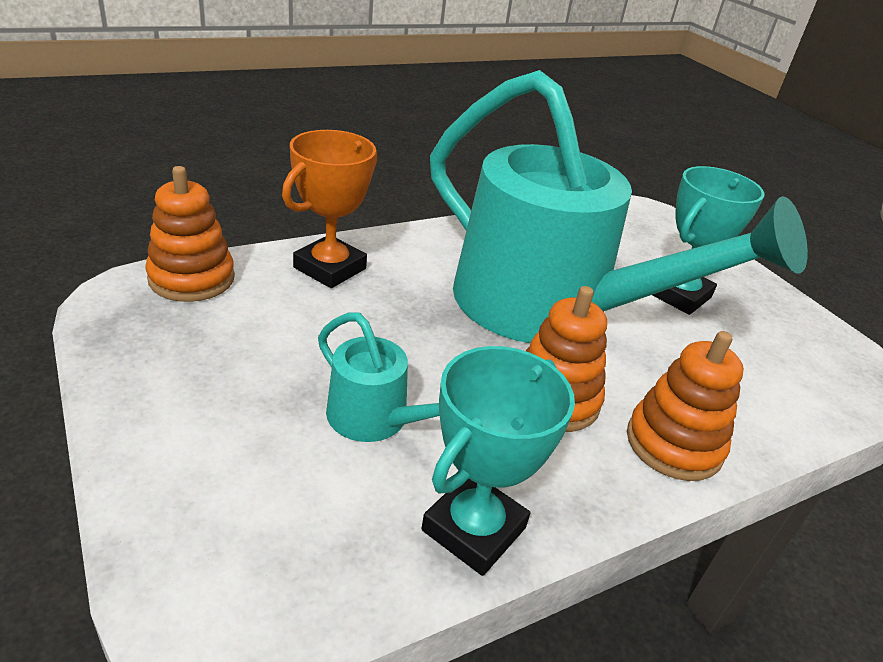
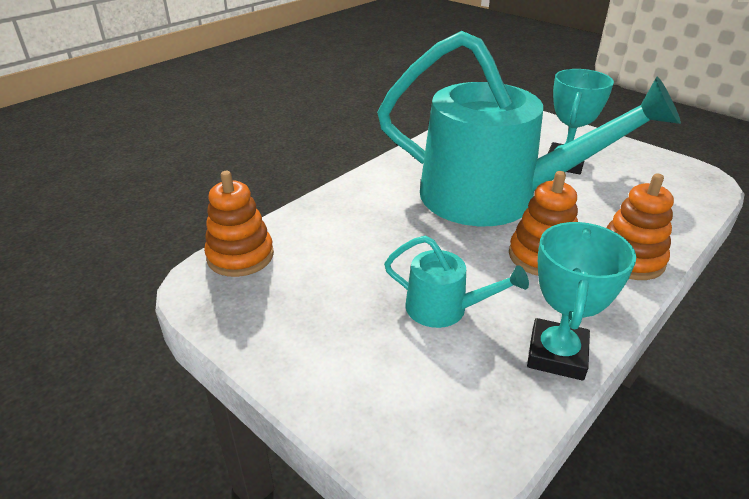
camera: 15 degrees left, 0 degrees up
orange trophy [282,130,377,288] -> none

